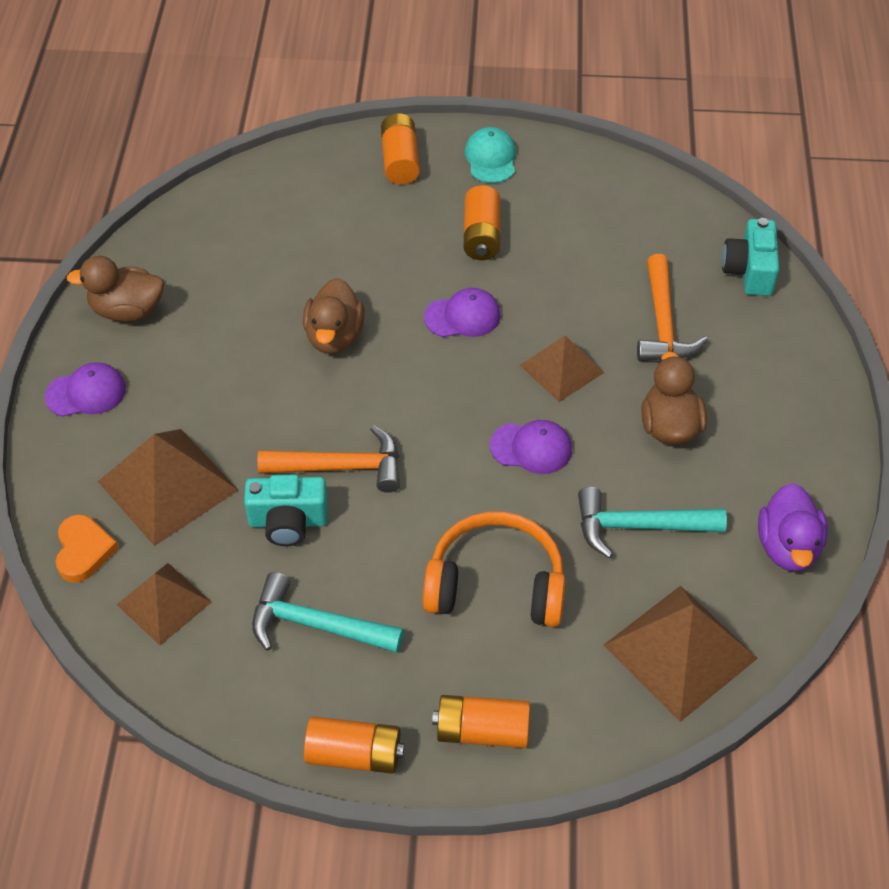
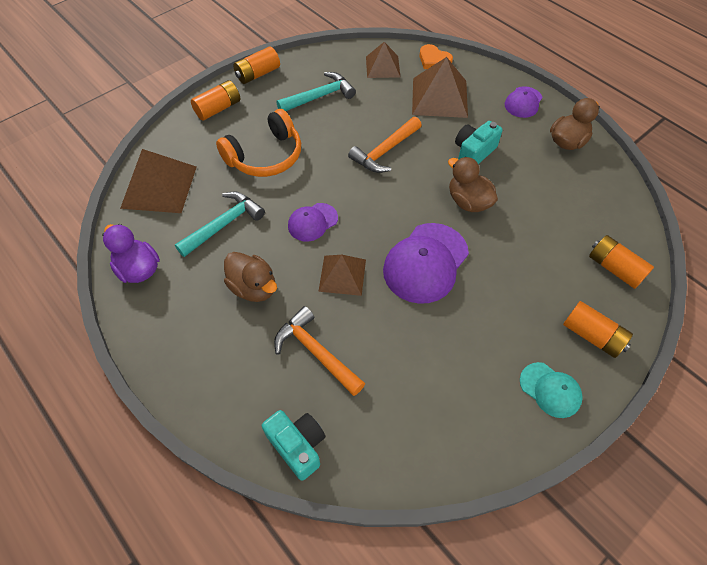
camera: 135 degrees right, 5 degrees up
turquoise camera [244,475,328,546] -> turquoise camera moved to [455,121,503,164]
purple cap [424,288,501,337] -> purple cap [383,223,469,304], size x1.78
orange battery [464,185,500,260] -> orange battery moved to [589,235,654,289]

